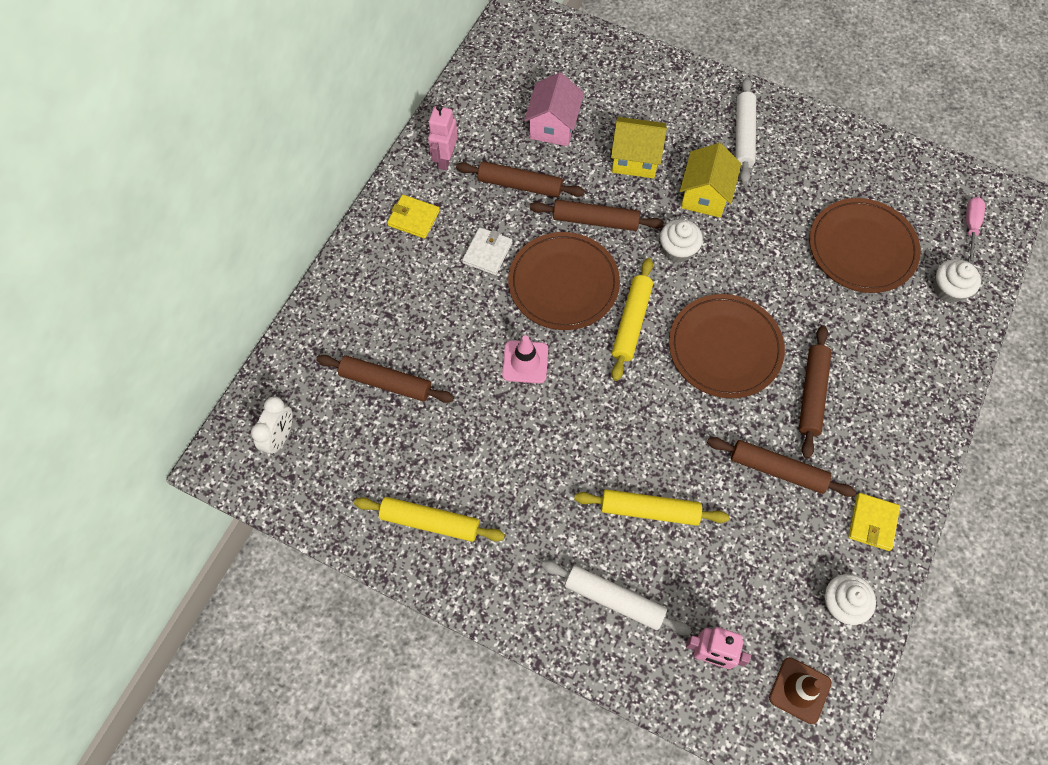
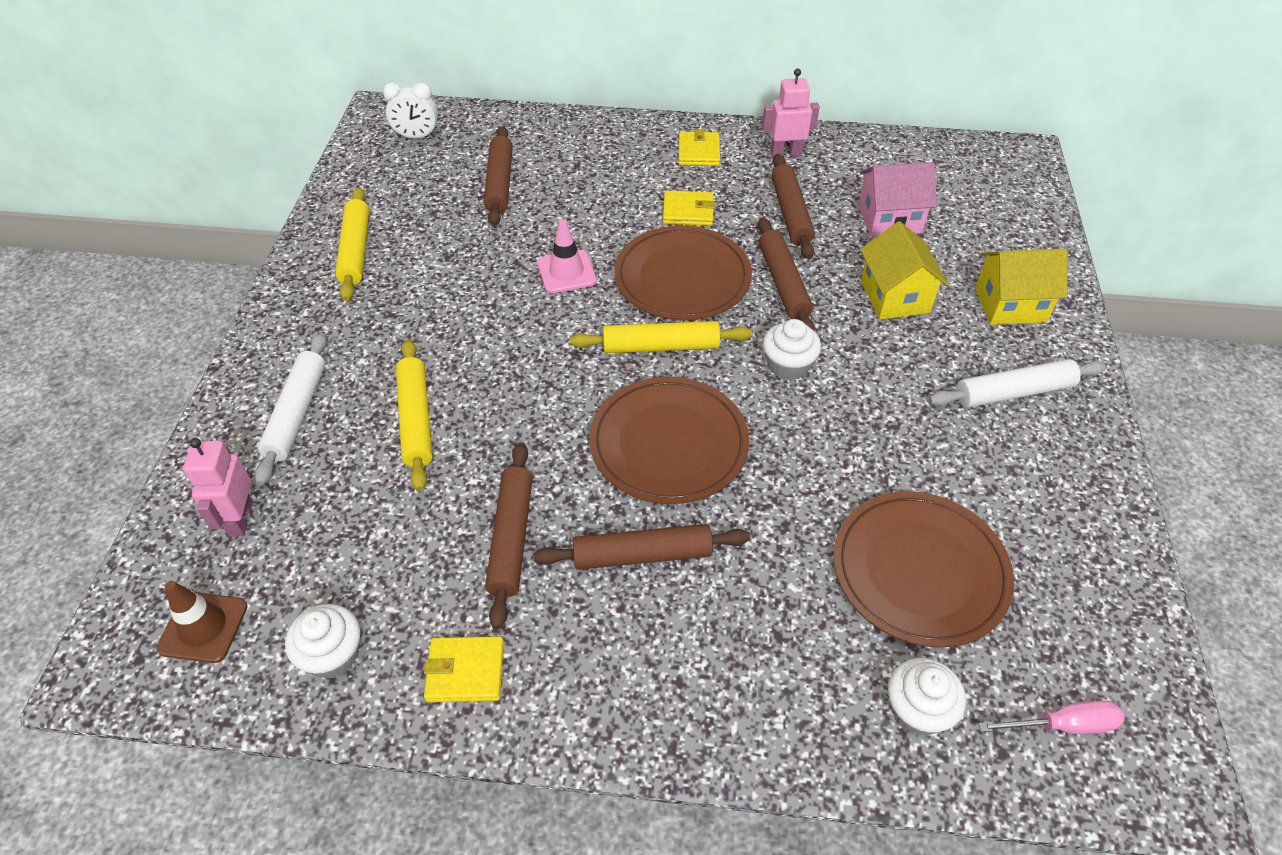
camera: 70 degrees right, 15 degrees down
white wallet [462,227,513,275] -> yellow wallet [663,191,715,226]
yellow house [680,143,741,218] -> yellow house moved to [975,248,1068,325]

